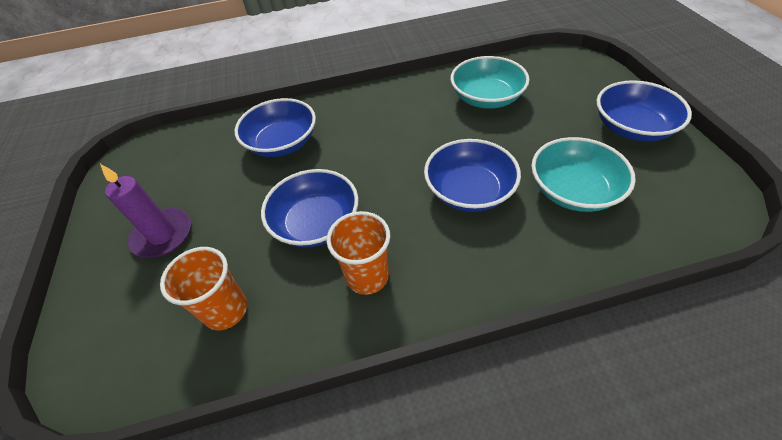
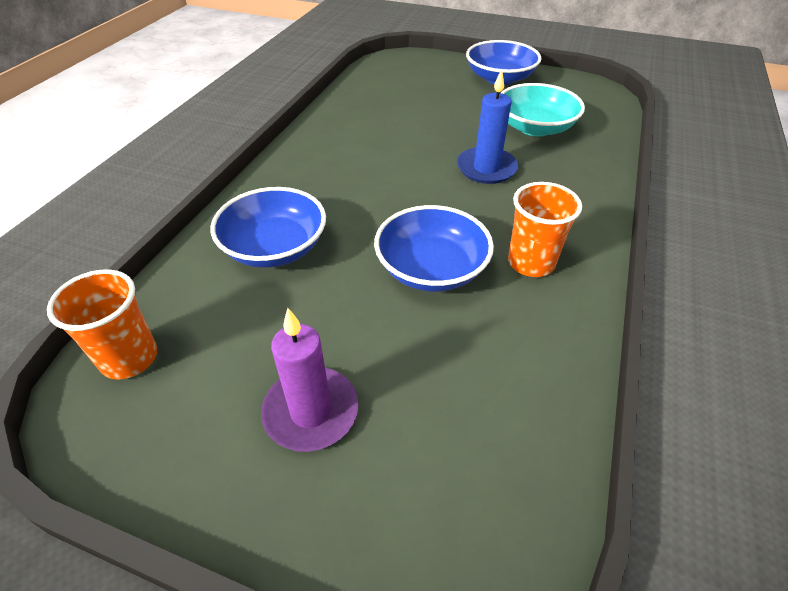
camera: 60 degrees left, 5 degrees down
orange cup [160,247,247,330] -> orange cup moved to [47,269,157,379]
blue bowl [424,139,521,212] -> blue candle [457,69,518,184]
turquoise bowl [451,56,530,109] -> none

